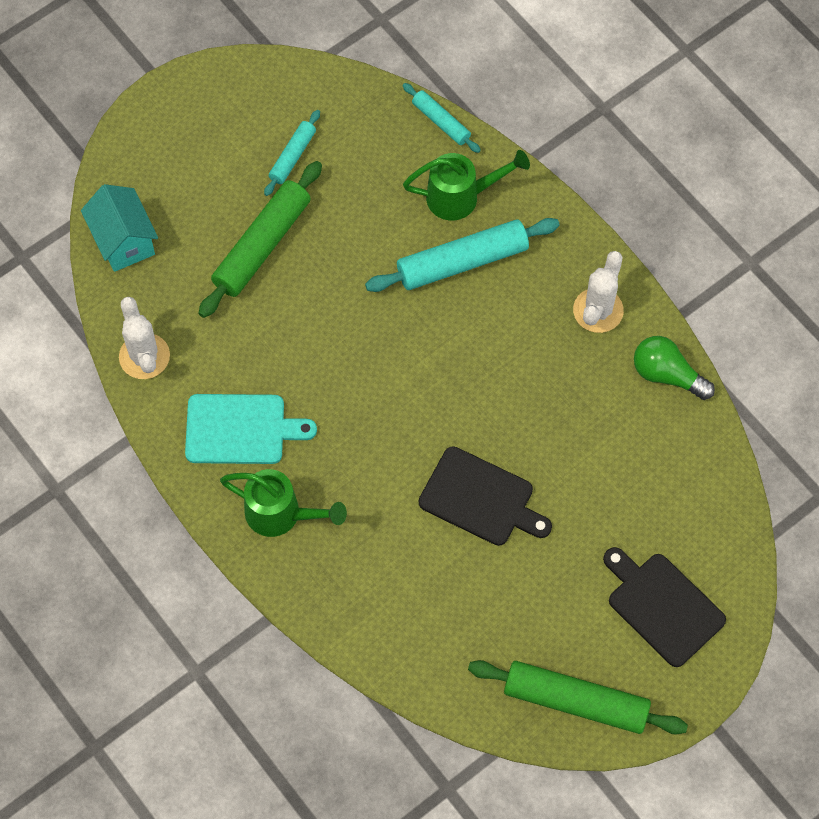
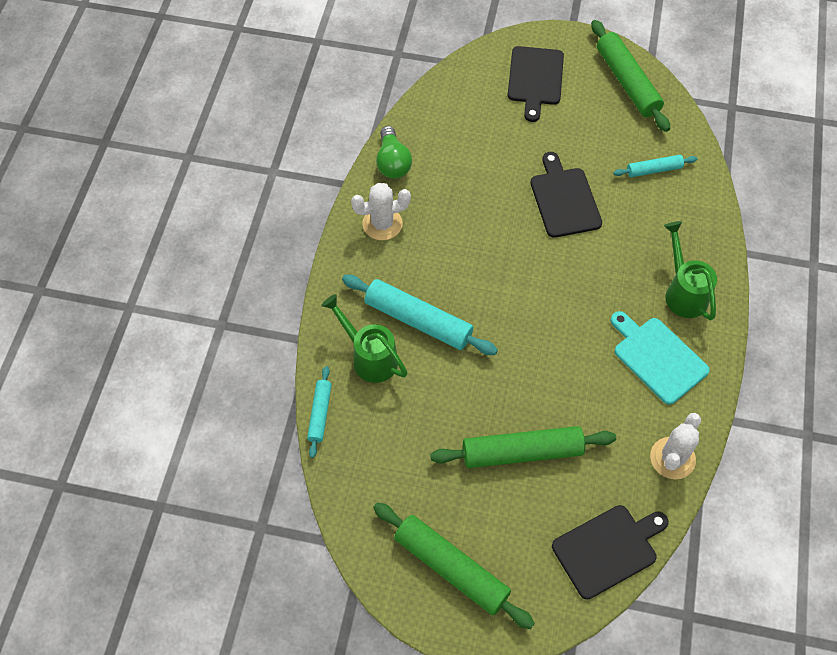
camera: 130 degrees left, 5 degrees down
turquoise house [81,184,158,272] -> black cutting board [552,505,669,599]
turquoise rolling pin [264,110,320,196] -> turquoise rolling pin moved to [613,155,697,177]
none -> green rolling pin [373,502,535,629]

